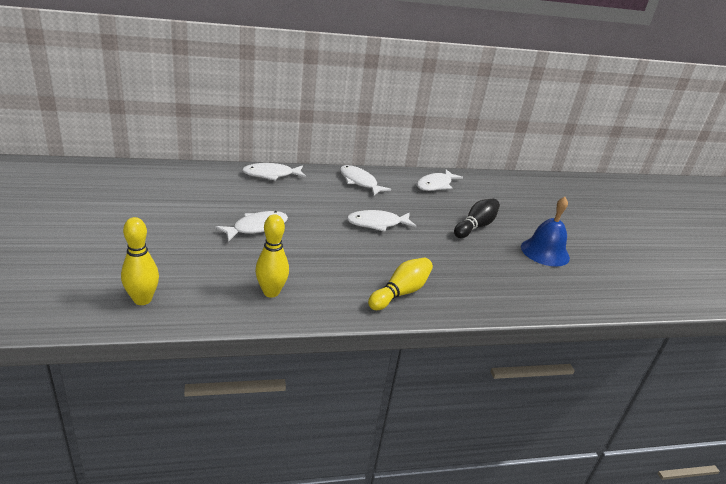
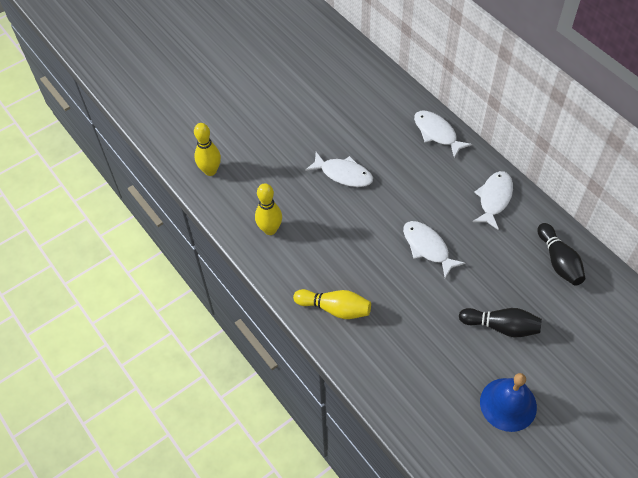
camera: 70 degrees right, 25 degrees up
white fish [417,169,463,191] -> black bowling pin [538,223,586,286]

